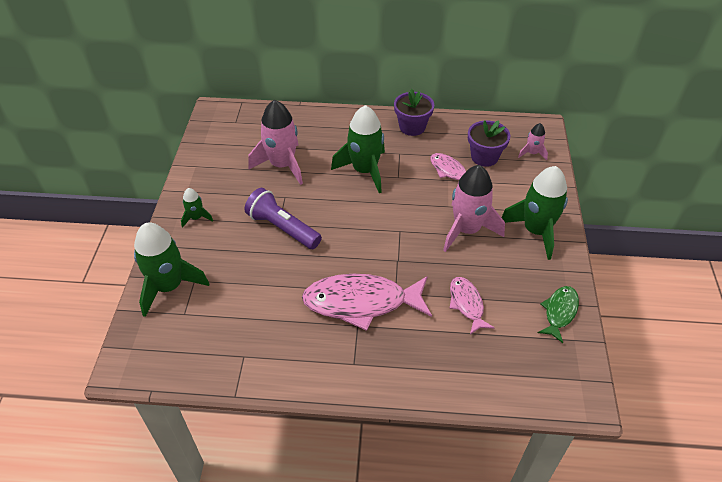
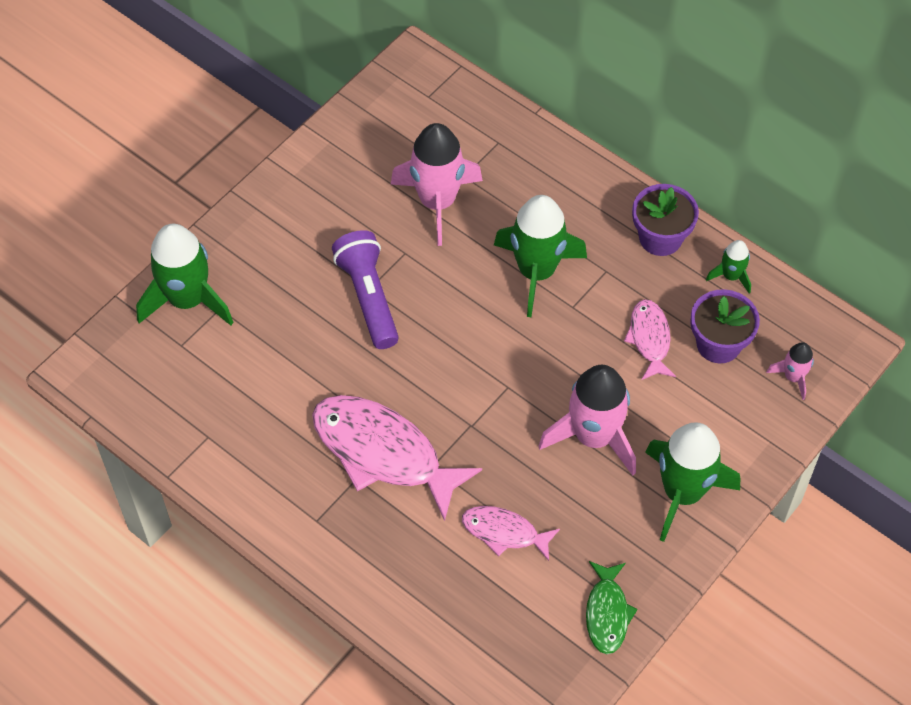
camera: 35 degrees right, 10 degrees up
green rocket [181,188,213,228] -> green rocket moved to [706,240,751,294]
pink fish [449,277,494,334] -> pink fish turned 90 degrees counterclockwise [462,506,560,561]
green fish [538,286,579,343] -> green fish turned 120 degrees clockwise [586,561,638,654]

